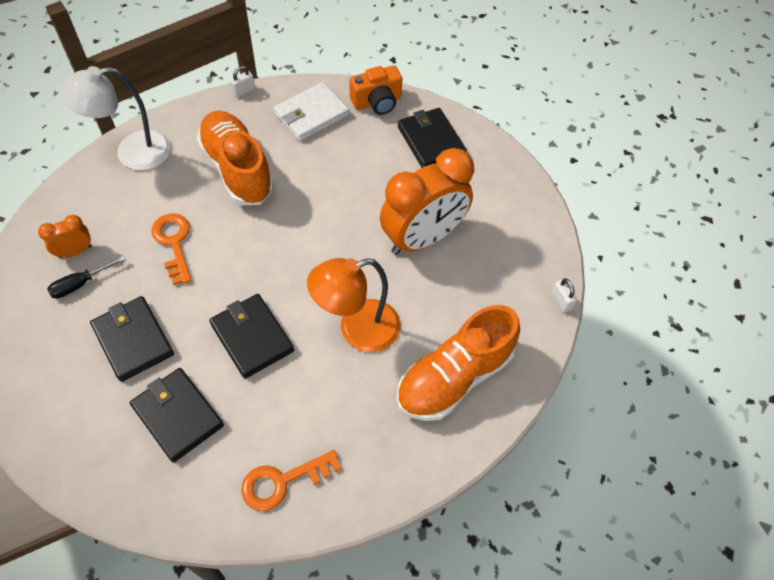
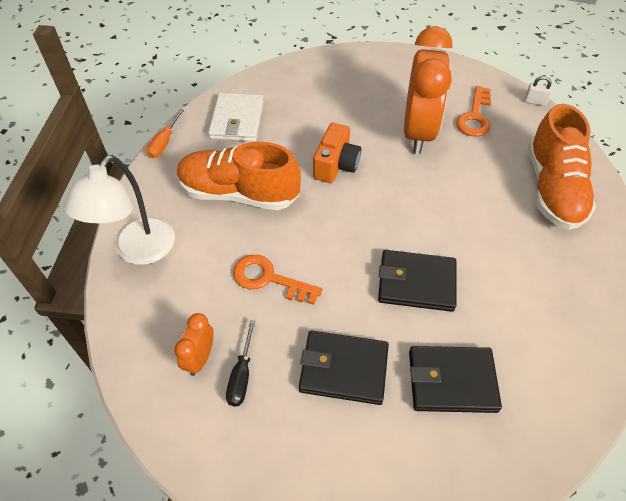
camera: 45 degrees left, 5 degrees down
white padlock [230,66,255,98] -> orange screwdriver [146,109,184,158]
orange key [241,450,341,511] -> orange key moved to [456,86,491,137]
orange lamp [307,258,401,352] -> none
orange camera [349,65,402,115] -> orange camera moved to [313,123,361,183]
black wallet [398,108,467,168] -> none

